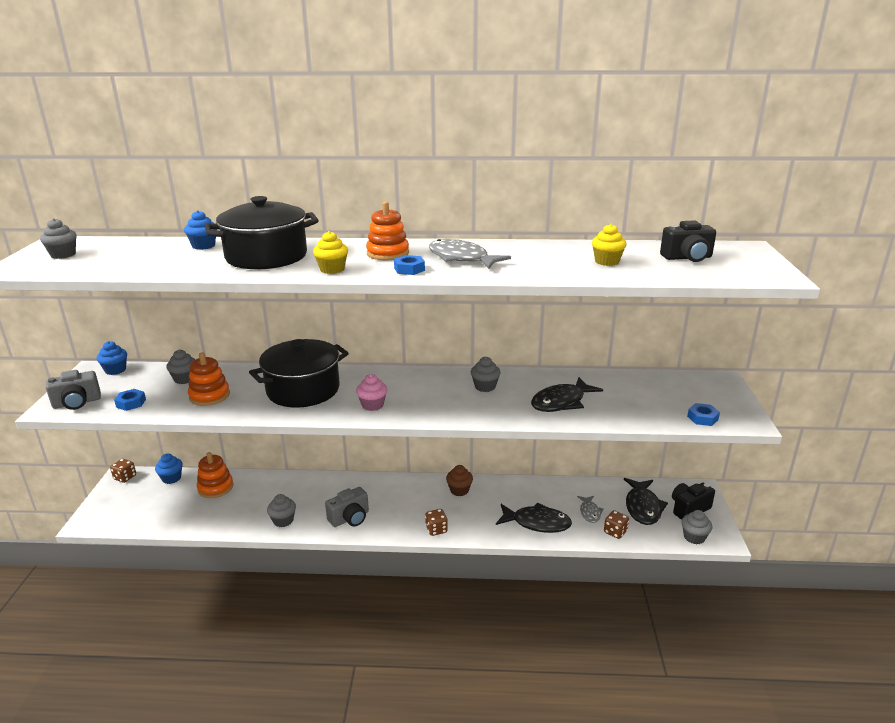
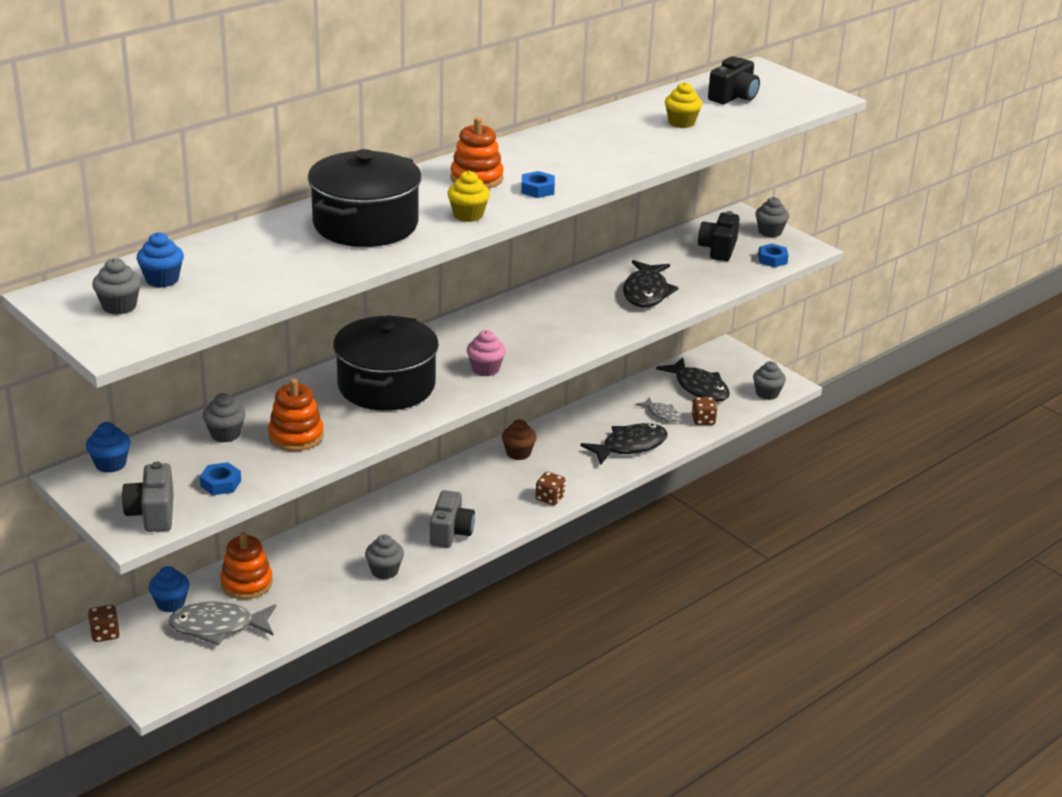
camera: 45 degrees left, 5 degrees up
grey camera [46,370,101,410] -> grey camera turned 150 degrees clockwise [122,462,174,532]
blue cupcake [184,210,217,250] -> blue cupcake moved to [137,232,184,288]
grey fish [429,239,511,269] -> grey fish moved to [168,601,276,645]
grey cupcake [471,357,501,392] -> grey cupcake moved to [755,197,789,237]
black camera [672,483,715,520] -> black camera moved to [698,211,740,261]

